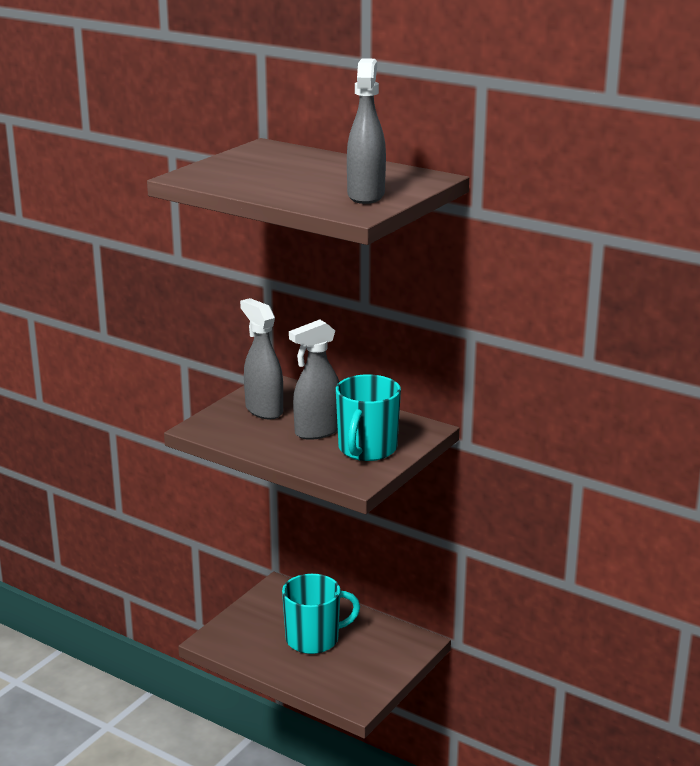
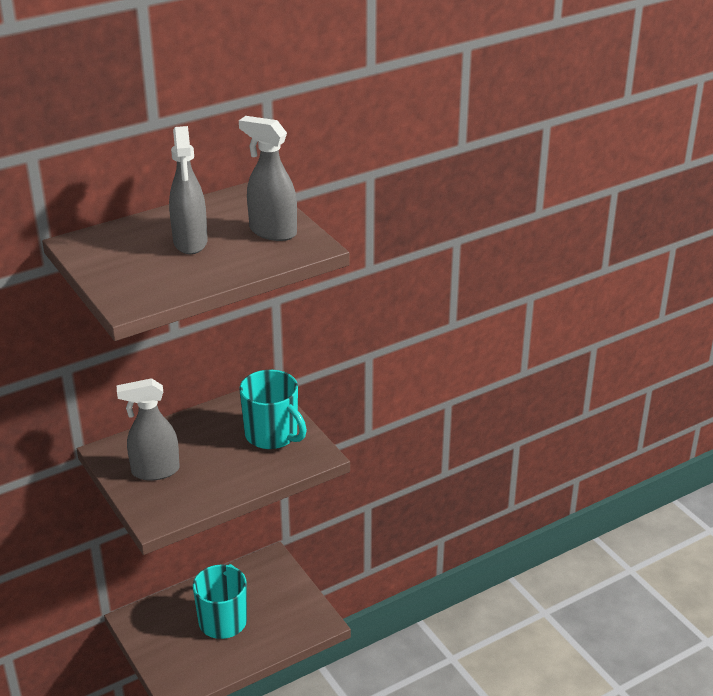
camera: 65 degrees left, 10 degrees up
grey spray bottle [289,319,339,440] -> grey spray bottle moved to [169,126,208,254]

